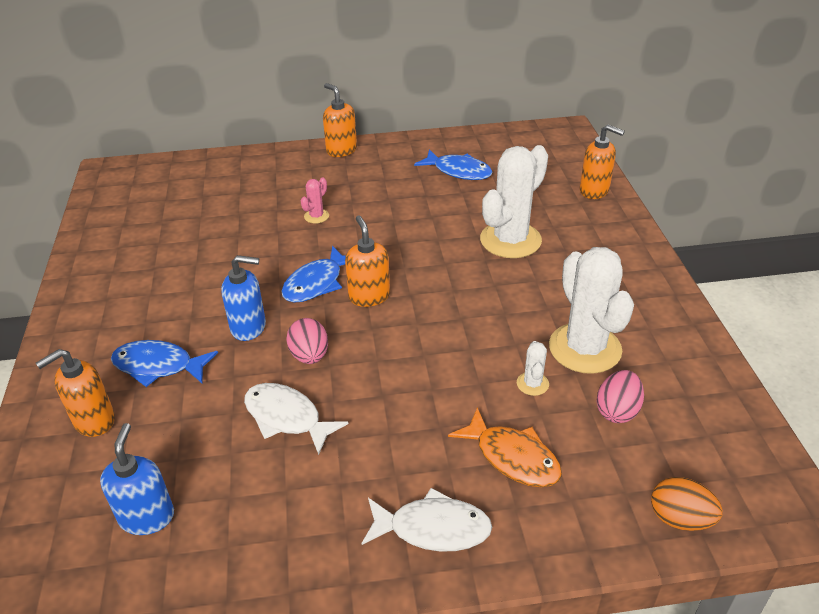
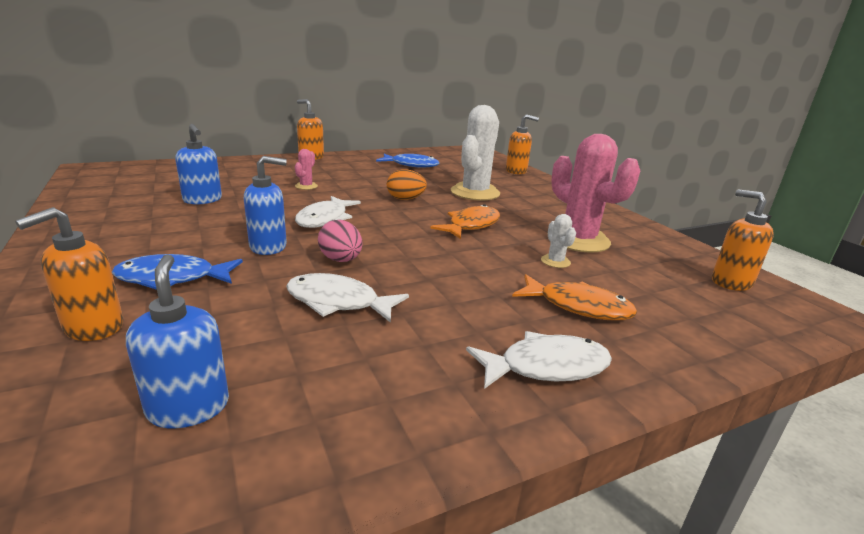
camera: 20 degrees left, 15 degrees down
blue fish [281,246,346,303] -> white fish [295,196,361,228]
orange soap dispenser [345,215,390,307] -> orange soap dispenser moved to [712,189,774,291]
white cactus [549,247,634,374] -> pink cactus [551,134,640,253]
pink egg [596,370,644,423] -> none
orange egg [651,477,723,531] -> orange egg moved to [387,169,427,200]
none -> blue soap dispenser [175,124,222,204]
none -> orange fish [430,204,500,239]

